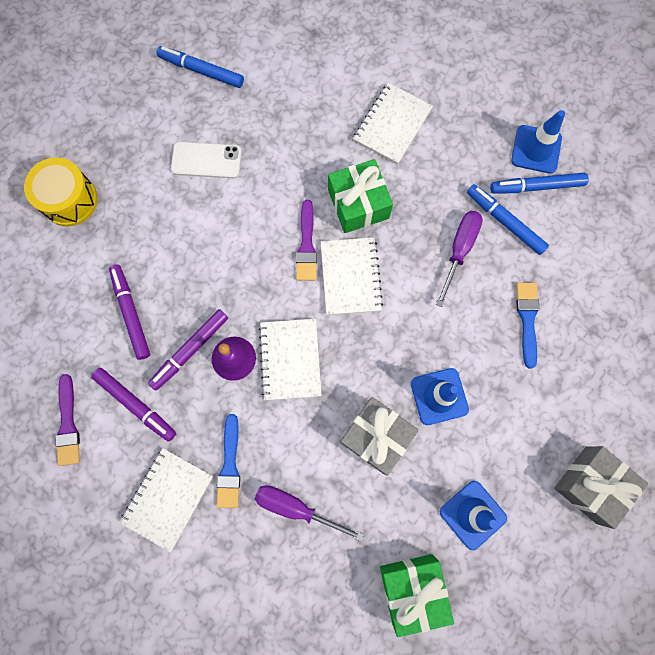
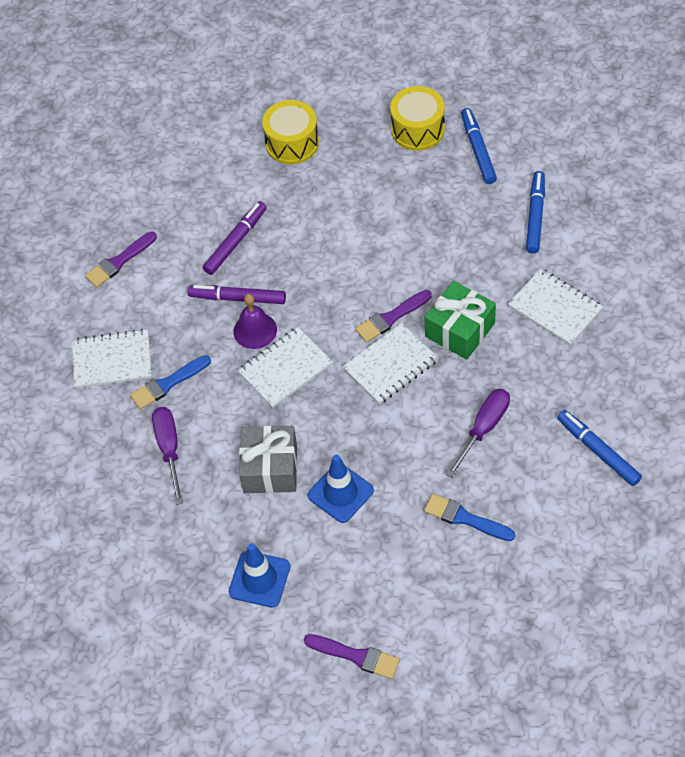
camera: 60 degrees right, 20 degrees down
purple marker [91,368,176,442] -> none
white phone [171,142,242,178] -> none
white notebook [353,83,433,164] -> white notebook turned 45 degrees clockwise [508,268,603,345]
green gift [380,554,454,637] -> none
purple screwdriver [436,211,483,307] -> purple screwdriver turned 45 degrees counterclockwise [446,389,510,478]
blue marker [467,184,549,255] -> blue marker moved to [526,171,545,253]
blue traffic cone [511,110,565,174] -> none
blue brush [516,282,539,369] -> blue brush turned 120 degrees counterclockwise [424,494,515,541]
grey gift [554,446,648,529] -> purple brush [304,634,400,679]
none -> yellow drum [390,86,445,151]

